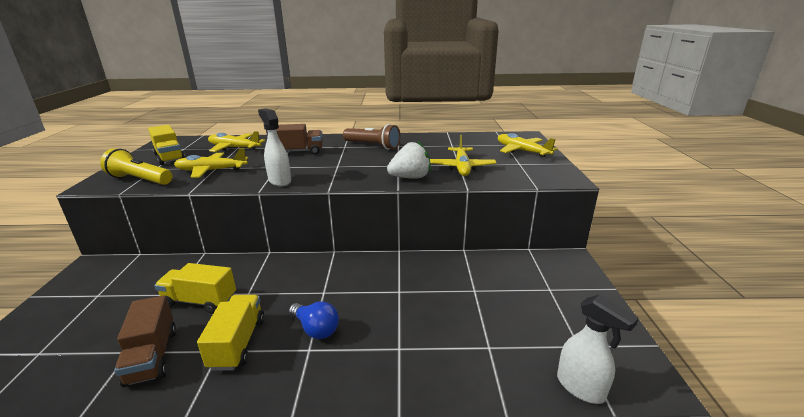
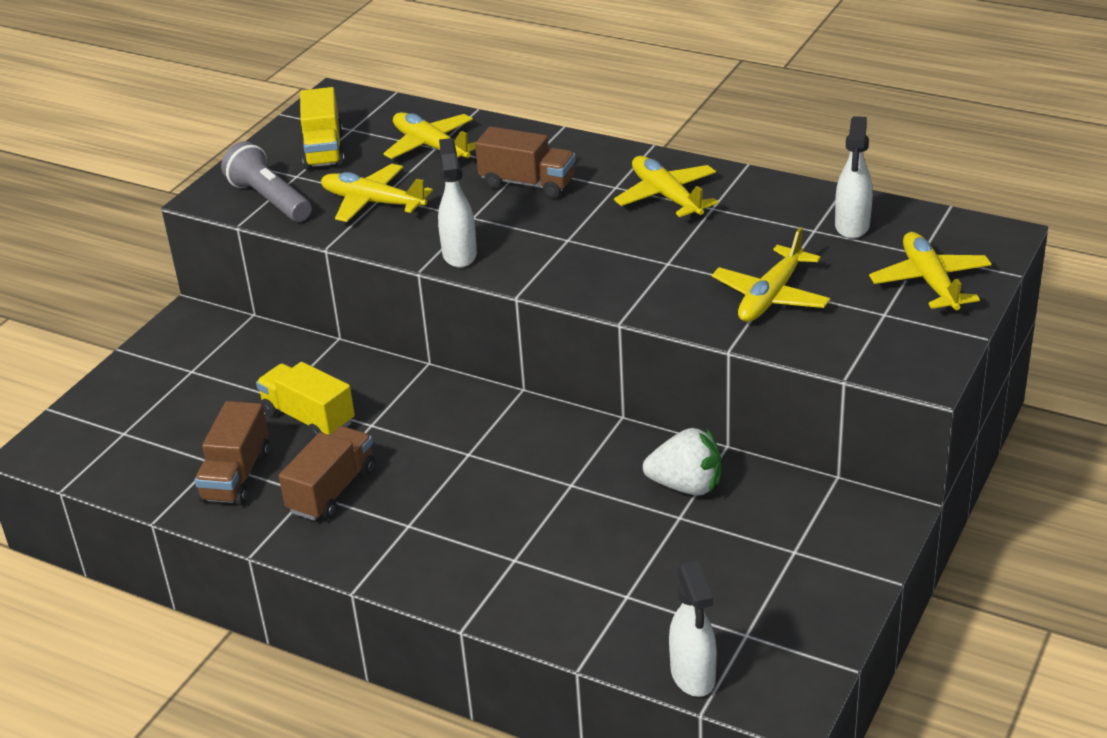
camera: 30 degrees right, 10 degrees up
yellow flashlight [100,148,172,185] -> grey flashlight [221,141,311,222]
yellow truck [197,295,264,371] -> brown truck [279,426,375,521]
blue light bulb [289,302,339,339] -> none
brown flashlight [343,124,400,150] -> yellow plane [614,156,718,217]
white strawberry [387,140,431,179] -> white strawberry moved to [643,428,721,495]
none -> white spray bottle [835,116,873,239]

